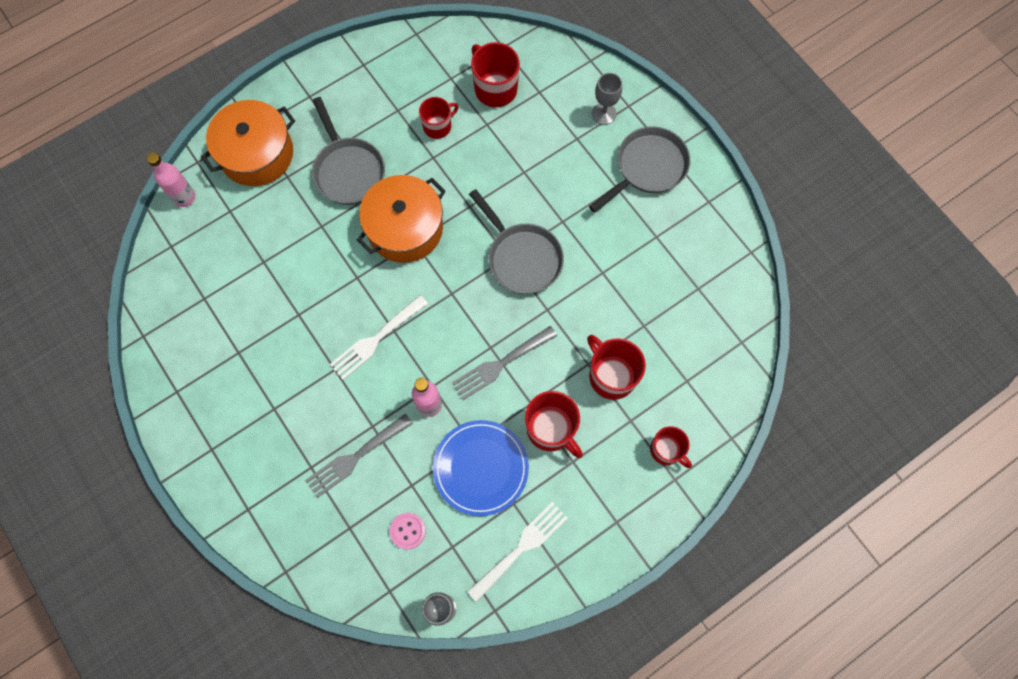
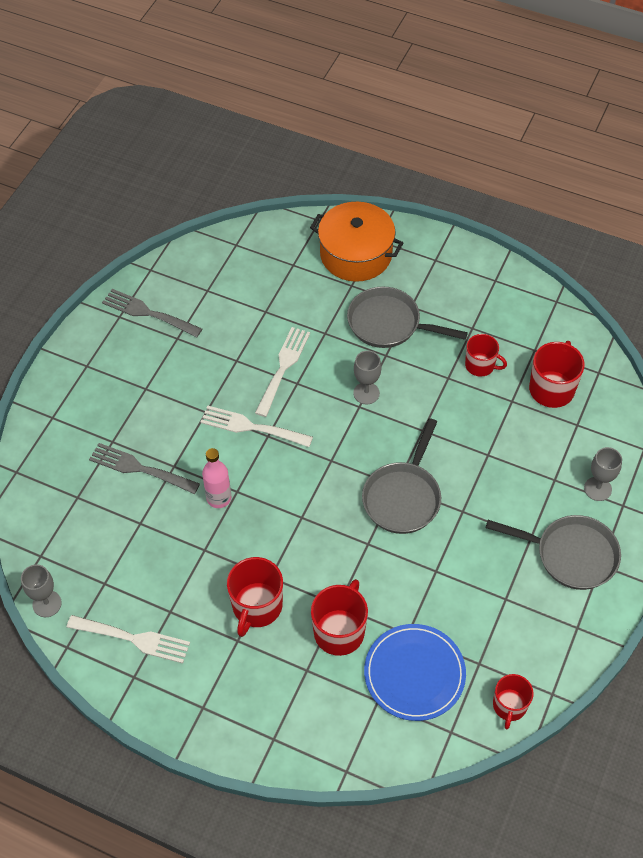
camera: 60 degrees right, 15 degrees down
pink bottle [147,152,195,207] -> none
grey pan [312,97,385,205] -> grey pan turned 75 degrees clockwise [347,286,468,348]
orange pot [357,175,446,263] -> grey goblet [353,351,382,404]
pink button [390,513,426,549] -> none
blue plate [433,420,529,516] -> blue plate moved to [364,624,466,721]
grey fork [452,326,557,400] -> grey fork moved to [102,289,202,338]
red mug [650,426,692,468] -> red mug moved to [493,674,534,729]
none -> white fork [255,327,310,417]

